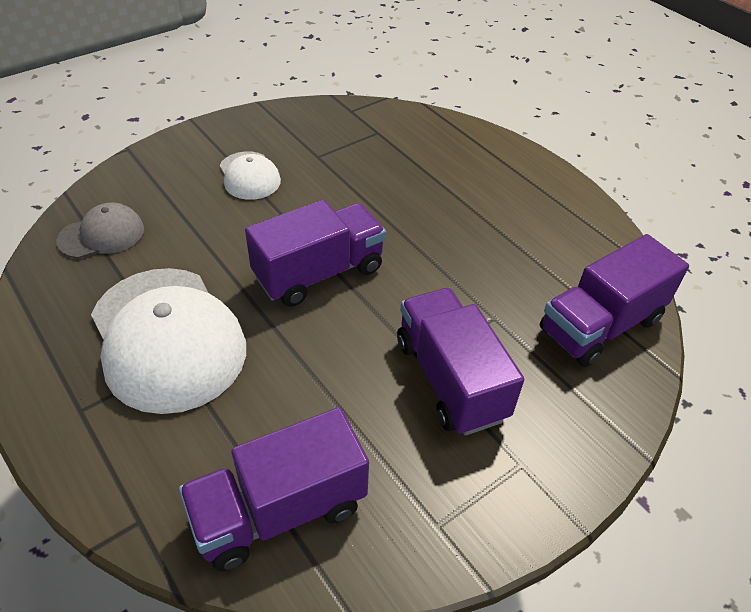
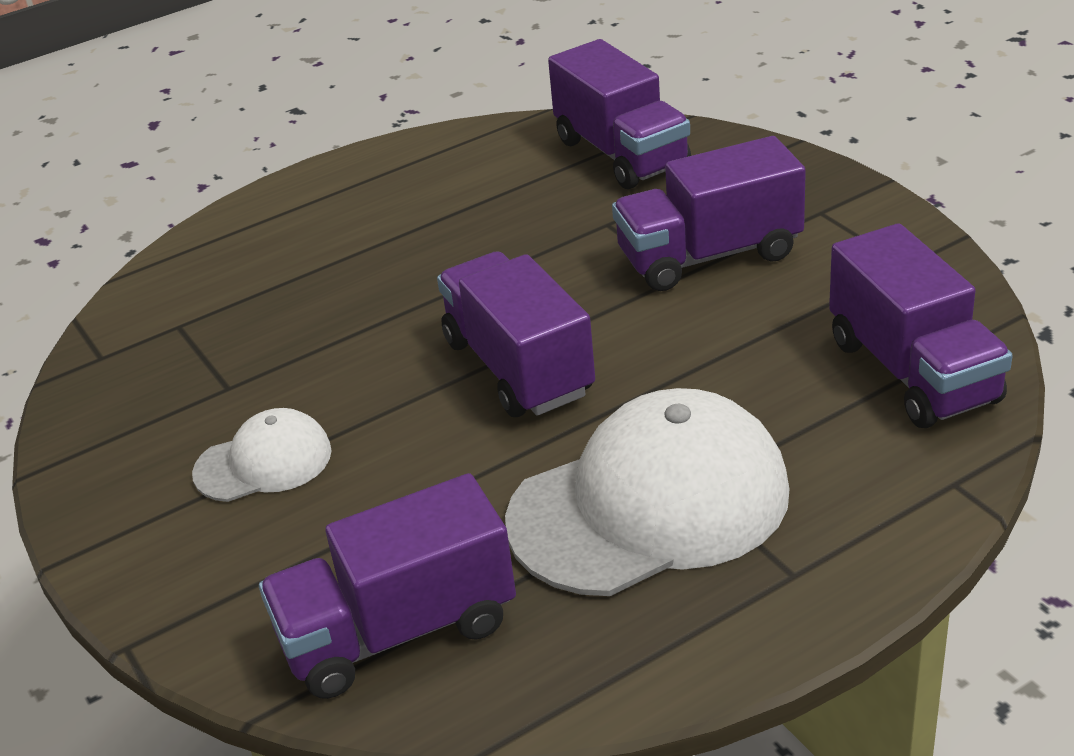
camera: 80 degrees left, 10 degrees down
grey cap [57,203,144,259] -> purple truck [259,473,516,699]

